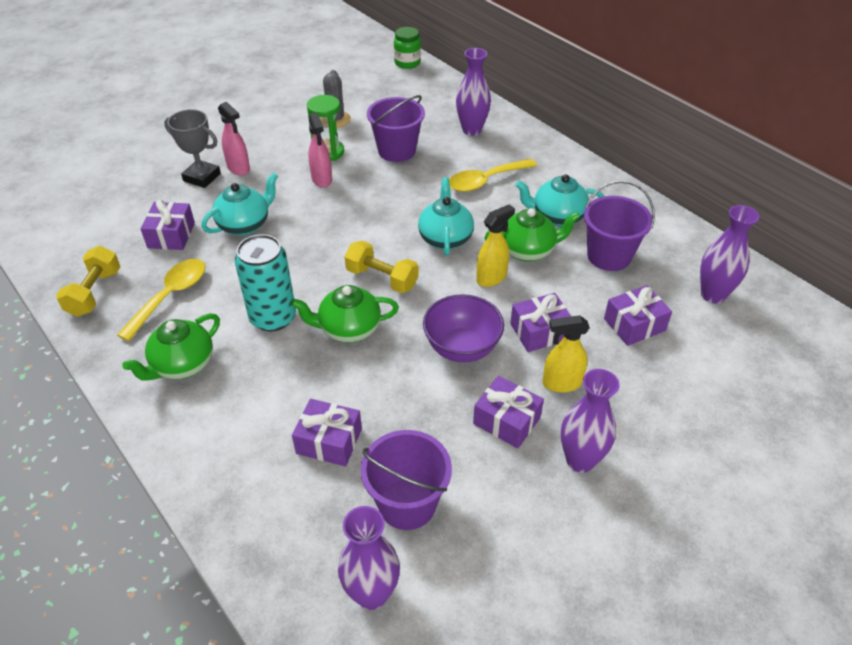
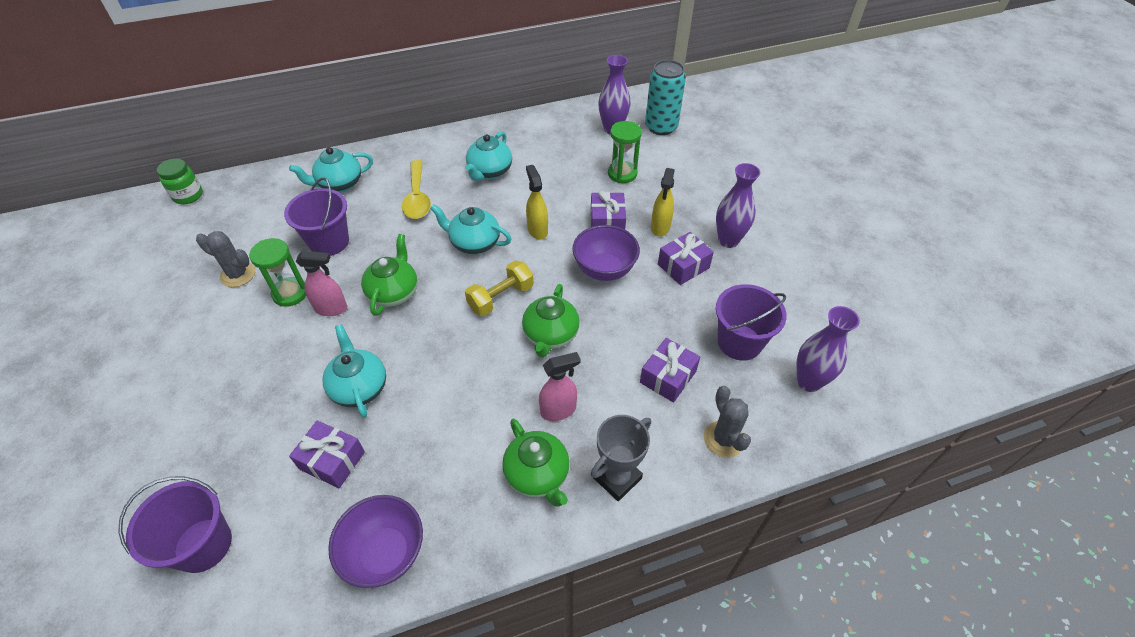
camera: 70 degrees left, 5 degrees up
yellow dumbbell [56,246,120,317] -> purple bowl [328,495,423,588]
yellow spoon [117,259,205,341] -> none
grey trophy [164,109,221,188] -> grey trophy moved to [591,415,651,501]
pink spray bottle [218,102,250,176] -> pink spray bottle moved to [539,352,580,421]
turquoise can [235,234,296,331] -> turquoise can moved to [645,60,686,135]
purple vase [456,48,491,136] -> turquoise teapot [289,147,373,193]
green teapot [484,208,580,262] -> green teapot moved to [361,234,417,316]
purple bucket [584,180,655,271] -> purple bucket moved to [118,477,232,573]
purple gift [604,285,672,346] -> green hourglass [608,121,642,183]
none -> grey cactus [704,386,751,458]

